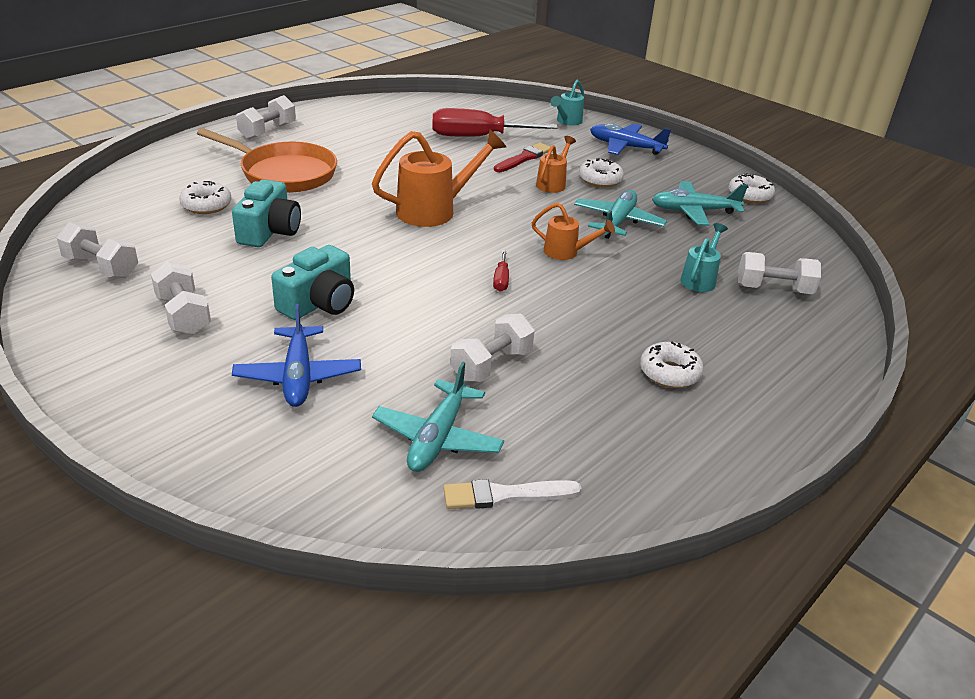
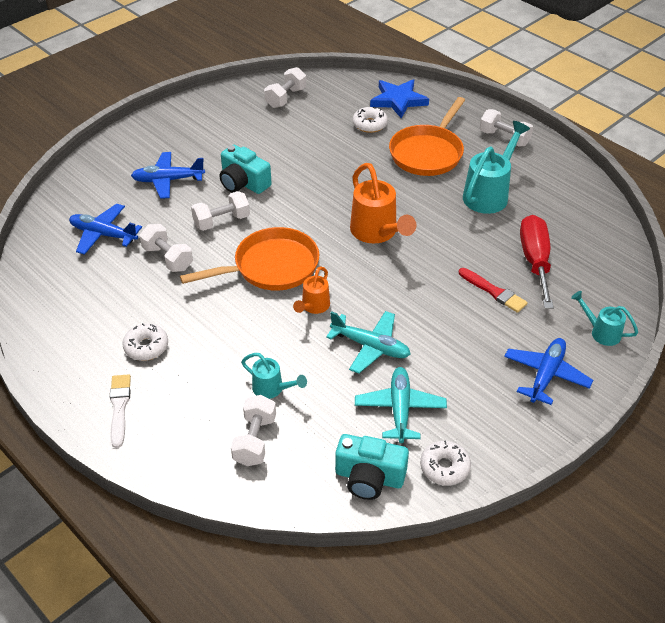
camera: 95 degrees right, 10 degrees up
white dumbbell [151,261,211,335] -> white dumbbell moved to [191,191,250,231]
turquoise camera [232,179,301,247] -> turquoise camera moved to [335,434,409,500]
turquoise plane [372,361,504,472] -> blue plane [69,204,142,255]
white brush [443,479,581,509] -> white brush moved to [110,374,131,448]
red screwdriver [493,250,509,291] -> orange pan [180,227,319,291]
orange watering can [536,136,576,193] -> none
white donut [579,158,624,188] -> none
none -> blue star [370,79,429,119]
none -> turquoise watering can [463,121,530,214]

